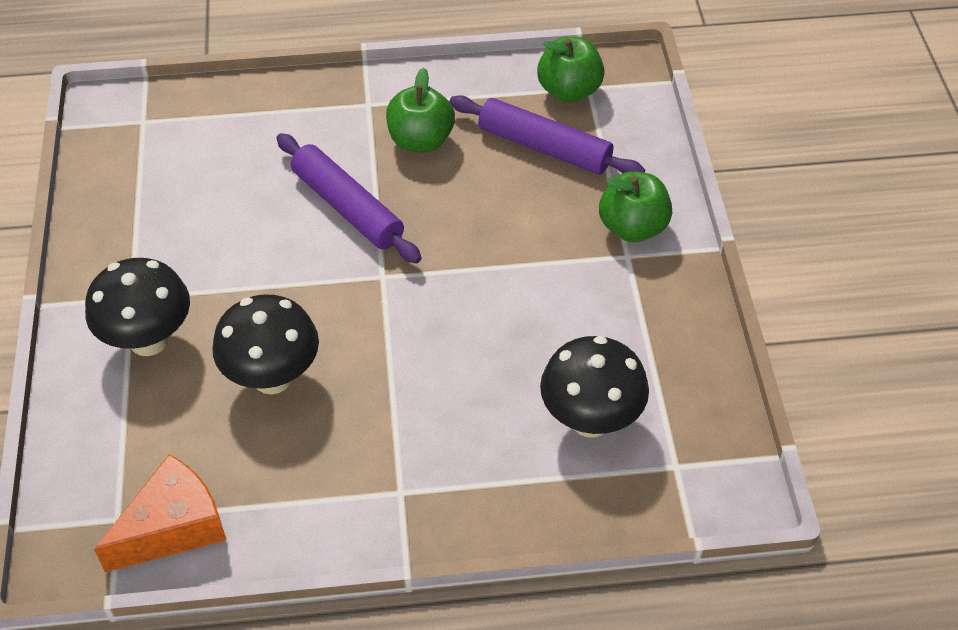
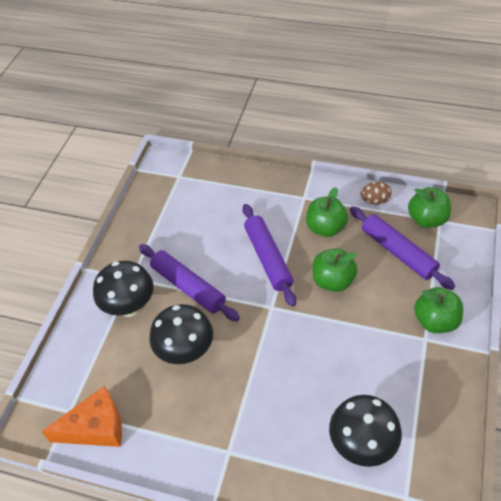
camera: 25 degrees right, 0 degrees up
none -> purple rolling pin [139,244,240,321]
none -> green apple [313,248,357,292]
none -> brown egg [361,181,392,205]

